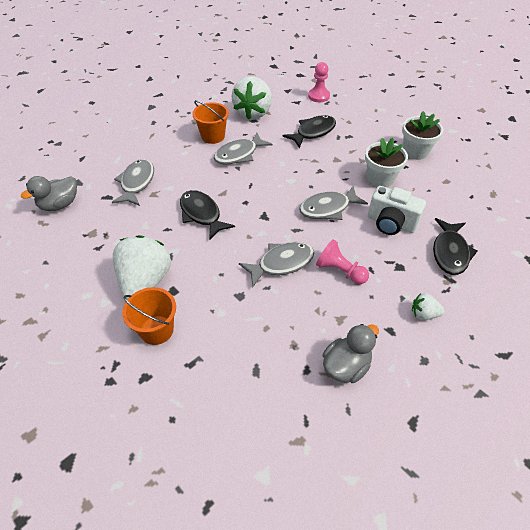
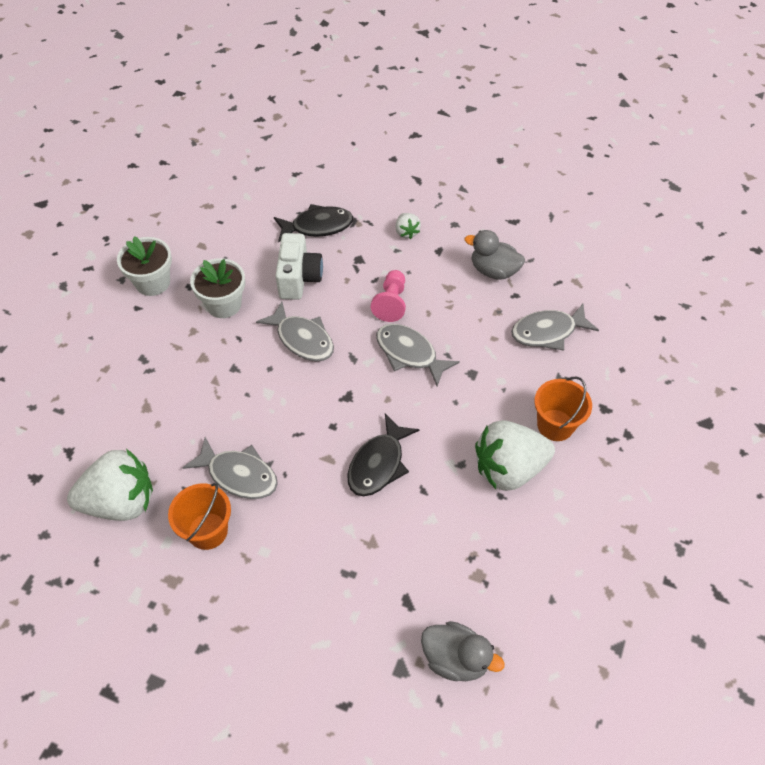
camera: 115 degrees left, 5 degrees up
grey fish [112,159,154,206] -> grey fish moved to [511,304,599,350]
black fish [283,115,336,148] -> none
pink pawn [308,62,330,102] -> none

